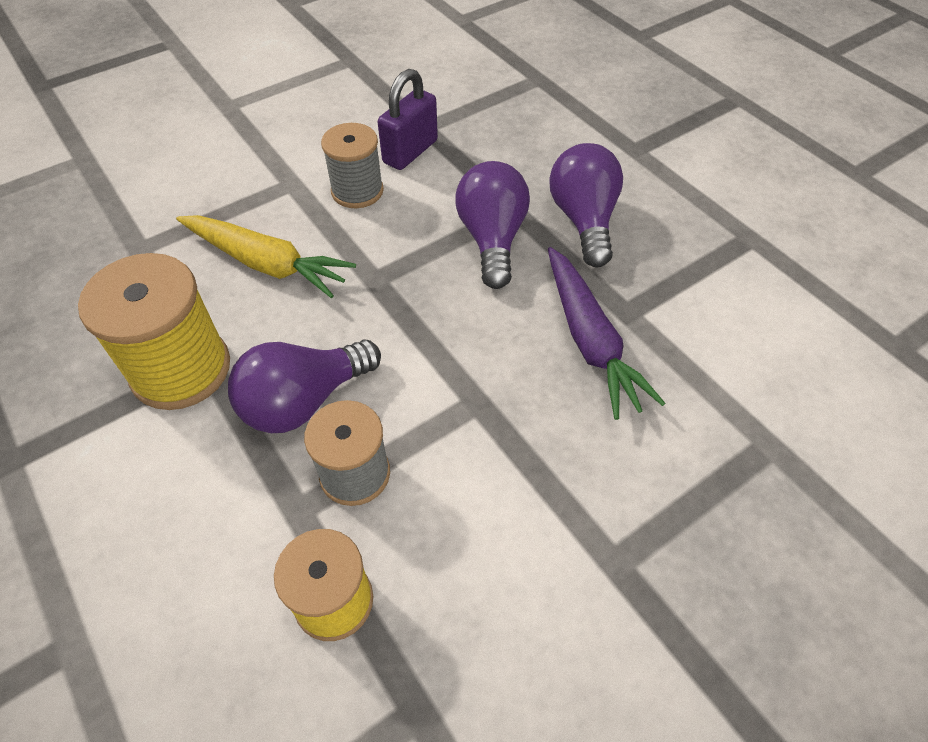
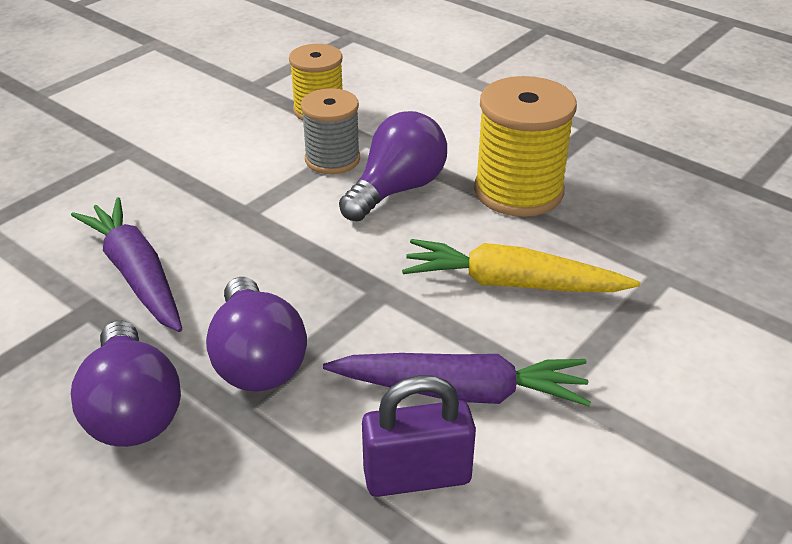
camera: 165 degrees right, 15 degrees down
grey spool [321,123,384,208] -> purple carrot [323,353,591,406]
purple padlock [378,69,438,170] -> purple padlock turned 60 degrees clockwise [362,375,476,497]

